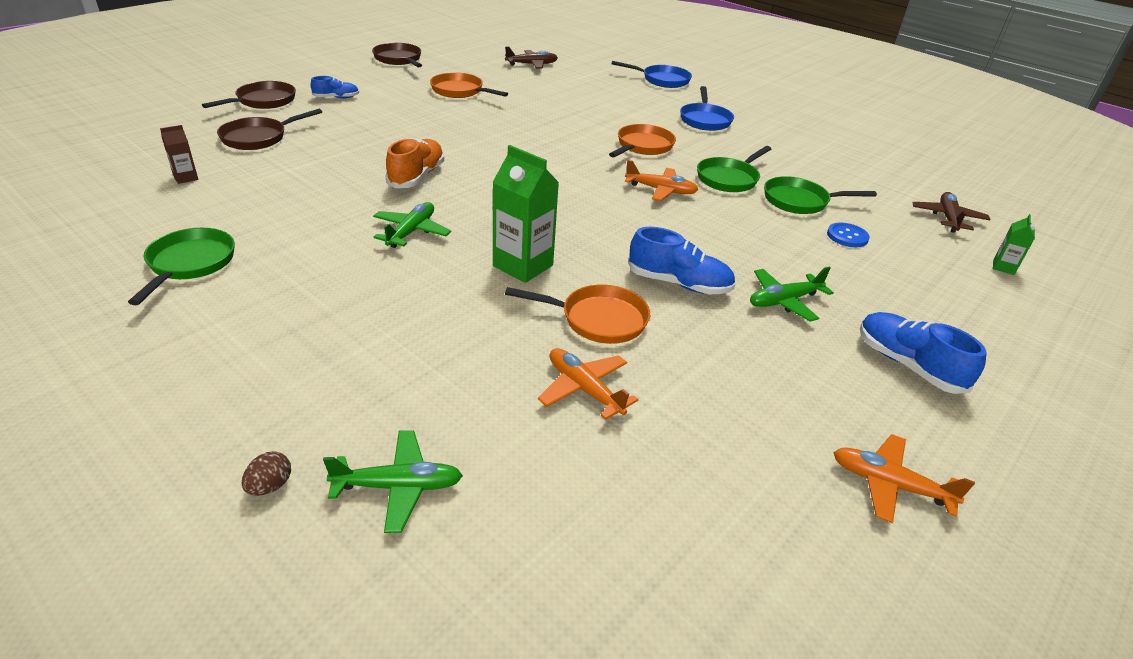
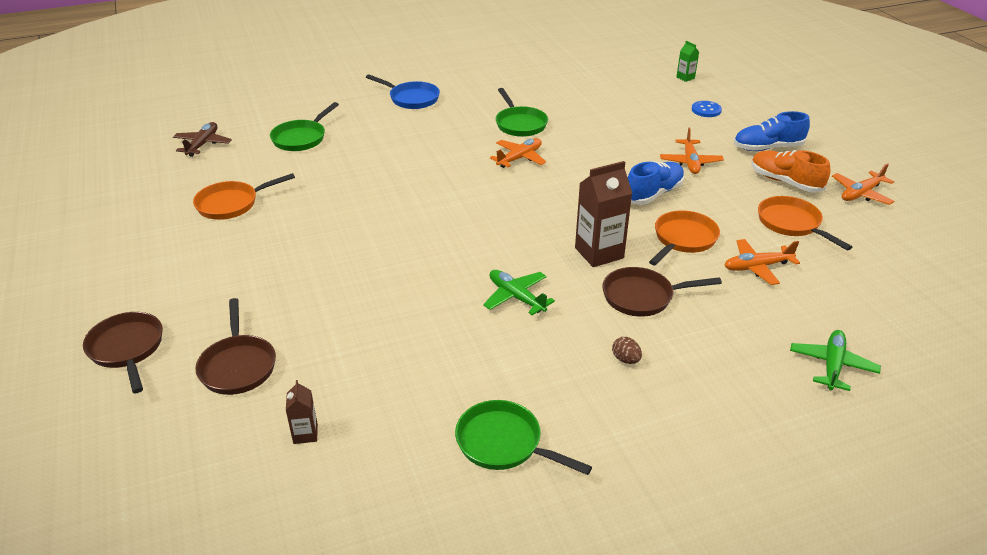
camera: 60 degrees left, 0 degrees up
brown egg [242,451,291,496] -> brown egg moved to [612,337,642,364]
blue shoe [311,76,359,98] -> none
brown pan [372,43,422,67] -> brown pan moved to [602,267,722,317]
orange shoe [385,138,444,188] -> orange shoe moved to [751,150,830,193]
green carton [492,145,559,283] -> brown carton [575,161,632,267]
orange pan [609,124,676,157] -> orange pan moved to [758,196,852,250]
blue pan [612,61,692,88] -> none
green plane [750,267,834,322] -> orange plane [660,127,724,174]
green pan [764,176,877,214] -> green pan moved to [270,102,339,151]
blue button [827,223,870,247] -> blue button moved to [692,101,722,117]
brown plane [913,192,991,233] -> none

